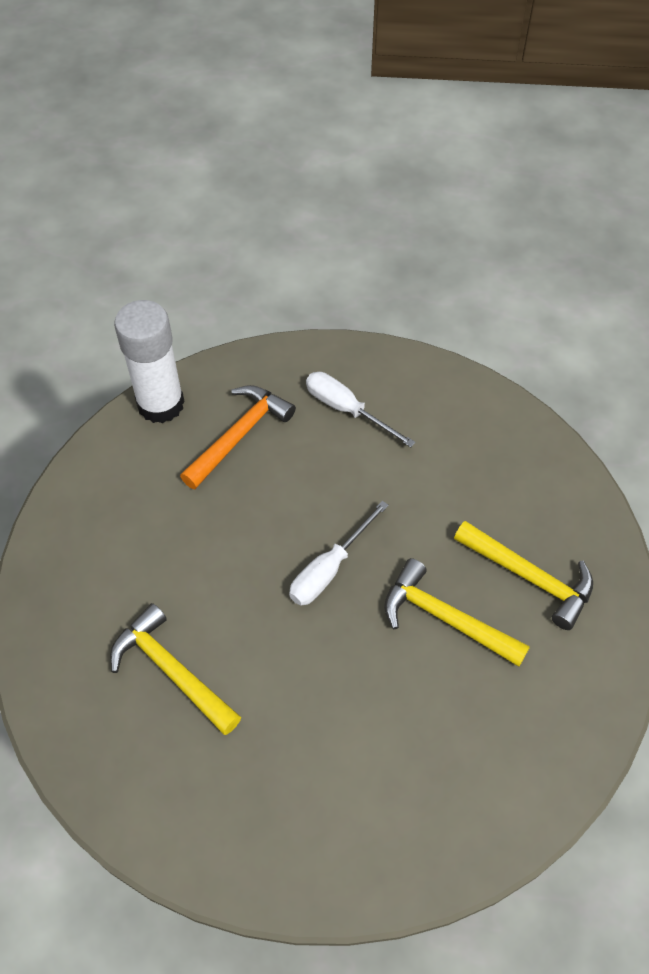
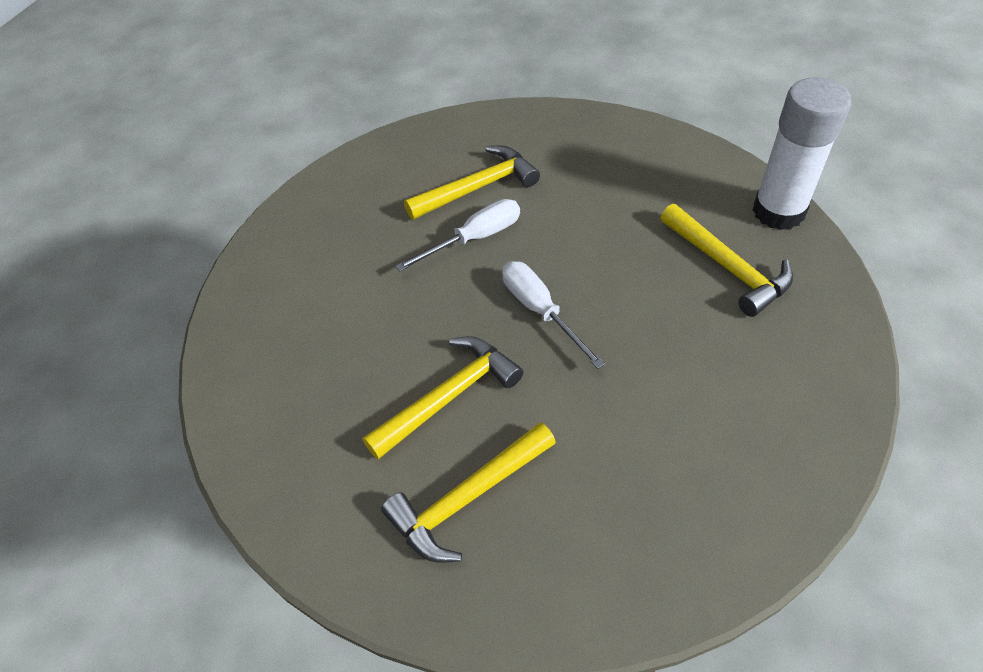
camera: 110 degrees right, 5 degrees down
orange hammer [180,385,296,489] -> yellow hammer [660,204,793,317]
white screwdriver [306,372,415,448] -> white screwdriver moved to [395,199,520,272]

